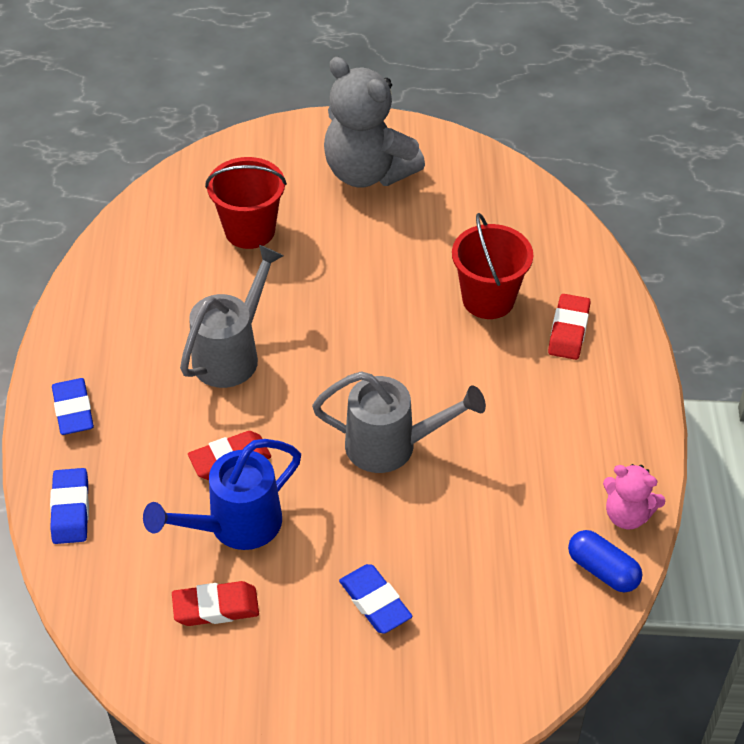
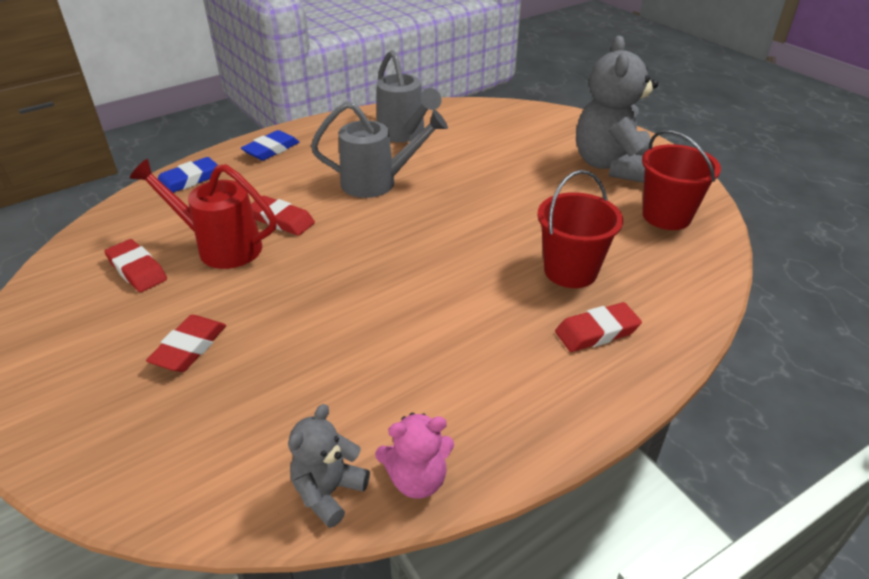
camera: 55 degrees right, 10 degrees down
blue watering can [143,439,301,550] -> red watering can [130,159,277,269]
red bucket [205,157,287,249] -> red bucket moved to [642,130,721,230]
grey watering can [312,371,486,473] -> grey watering can moved to [377,50,442,143]
blue eraser [339,564,412,634] -> red eraser [146,315,226,372]
blue capsule [568,530,642,593] -> grey teddy bear [288,404,370,528]
pink teddy bear [603,464,665,529] -> pink teddy bear turned 90 degrees counterclockwise [375,413,454,499]

